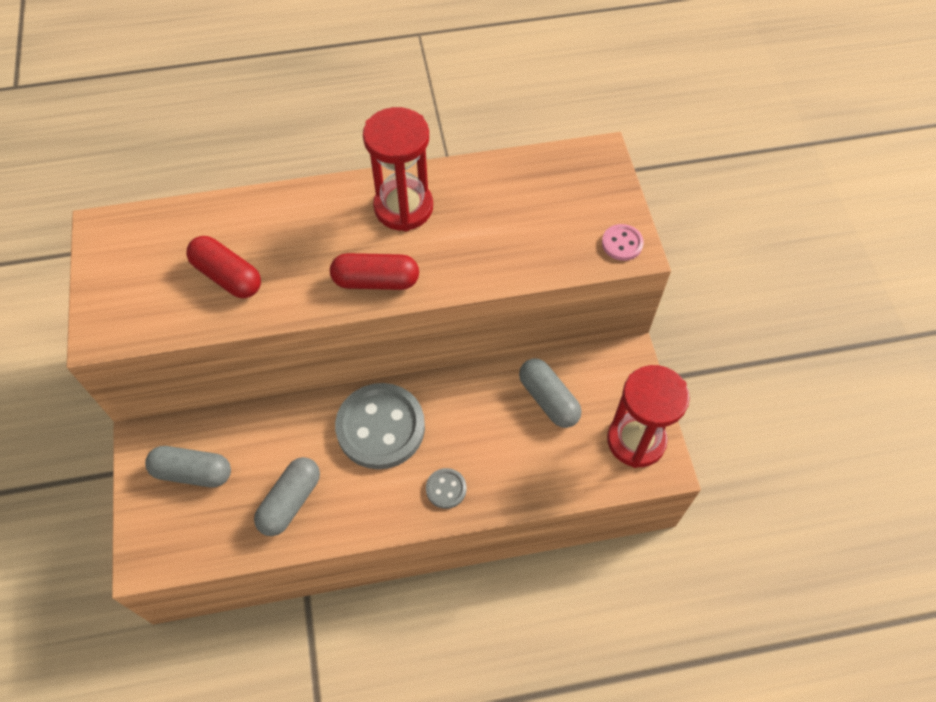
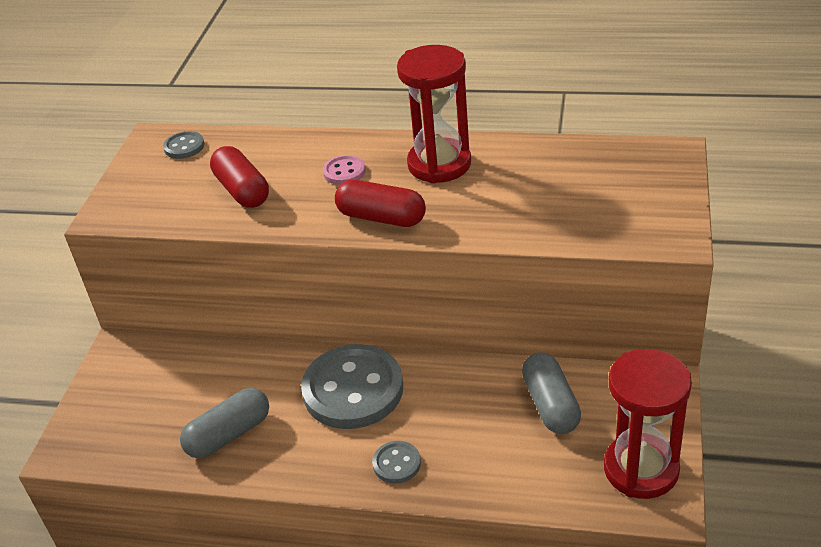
camera: 25 degrees right, 20 degrees down
grey capsule [145,446,231,488] -> none
pink button [602,224,644,261] -> pink button moved to [323,155,366,185]
none -> grey button [163,131,204,159]

